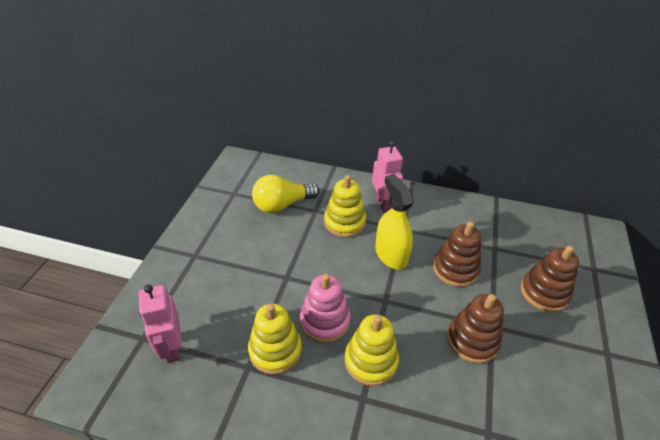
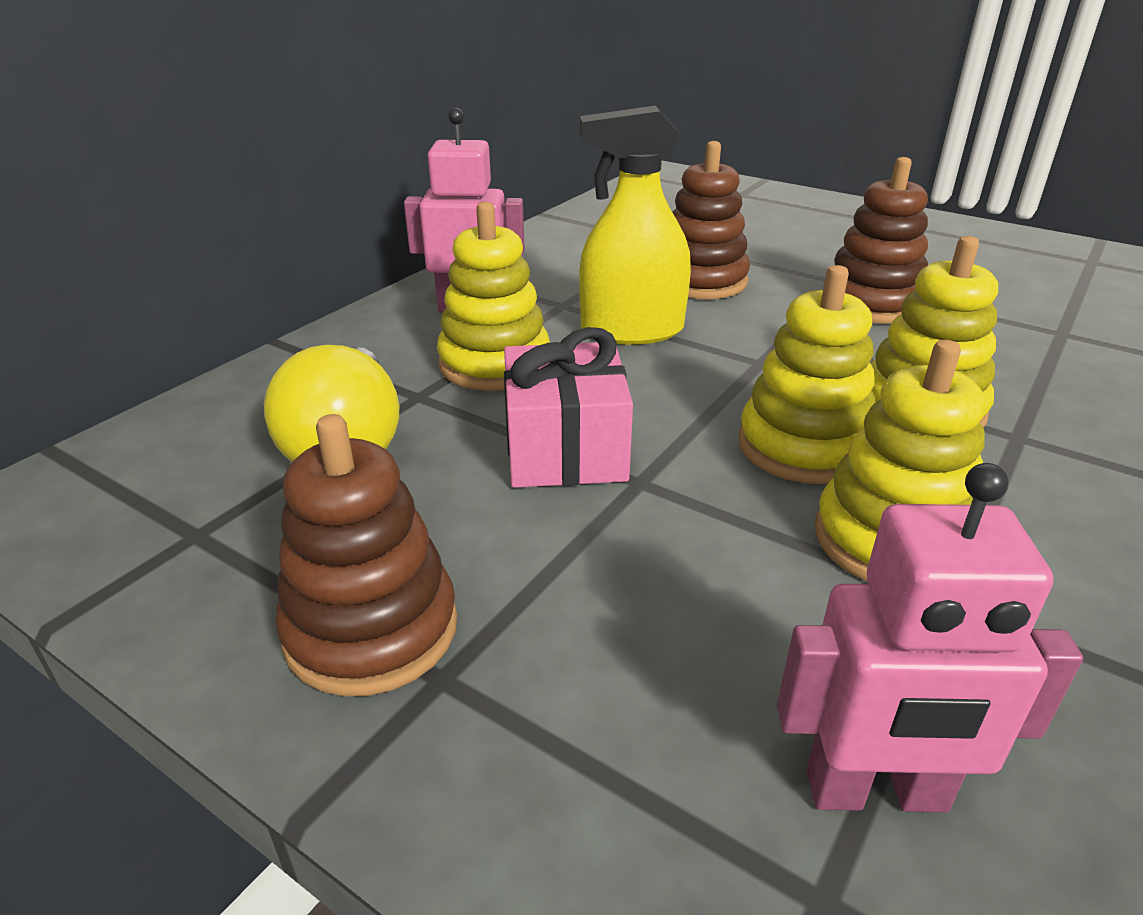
camera: 70 degrees left, 10 degrees down
pink stacking toy [300,274,350,343] -> yellow stacking toy [738,265,875,484]
brown stacking toy [521,246,579,312] -> brown stacking toy moved to [275,414,457,696]
none -> pink gift [504,327,633,488]

